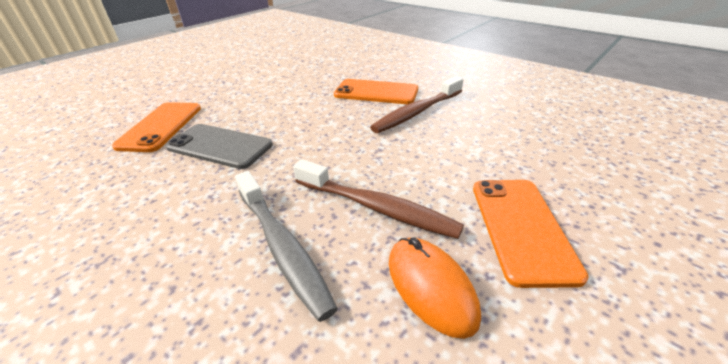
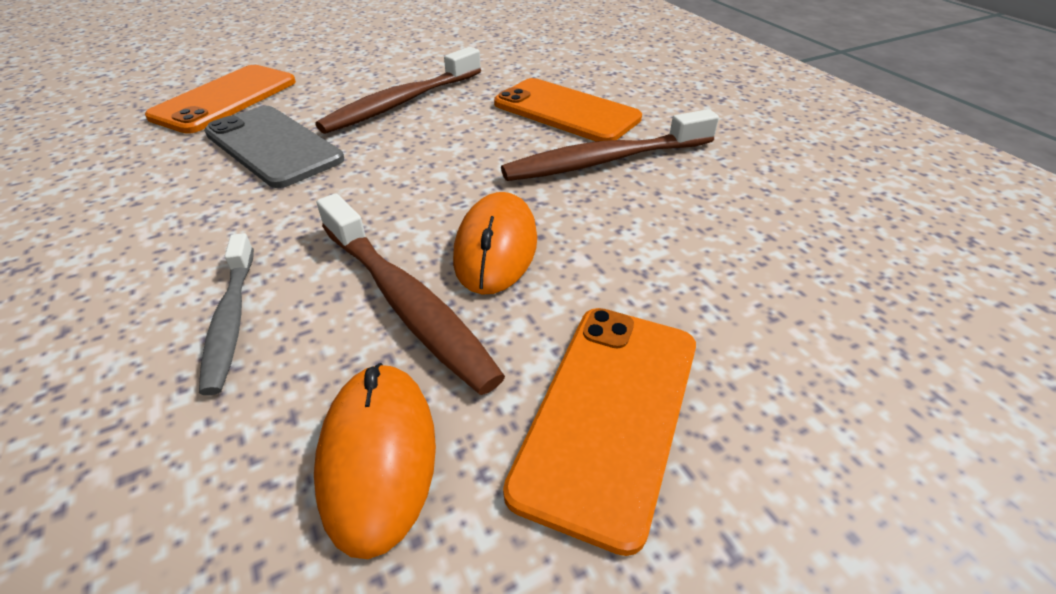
camera: 20 degrees right, 5 degrees up
grey toothbrush [235,171,338,322] -> grey toothbrush [199,233,254,396], size x0.64
none -> brown toothbrush [315,47,481,134]
none -> orange mouse [453,192,537,295]

